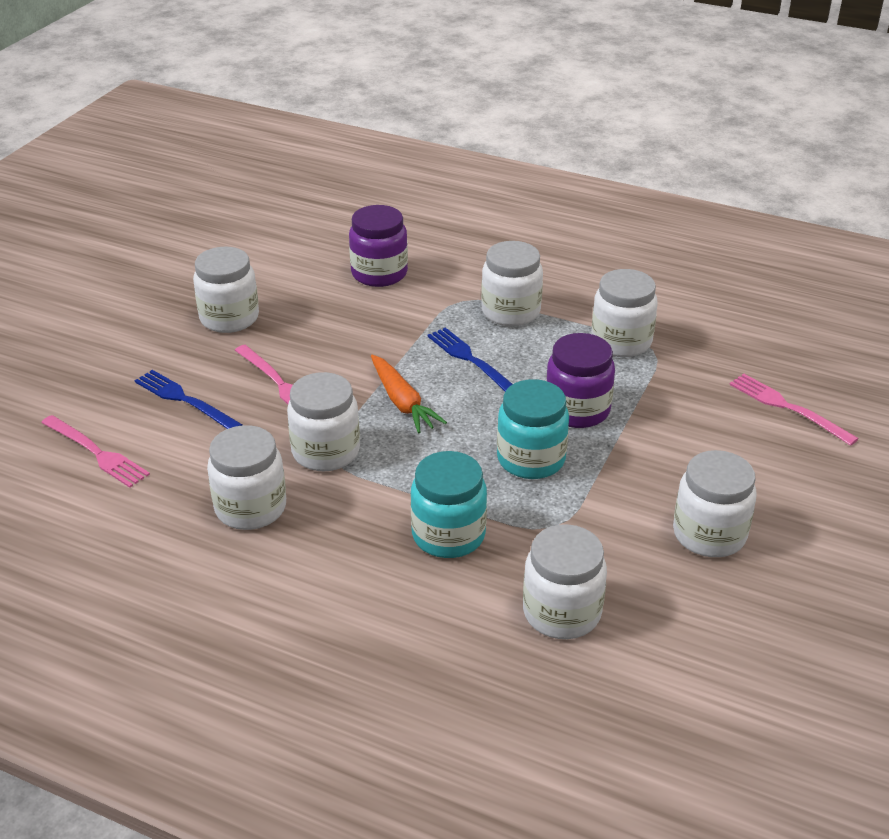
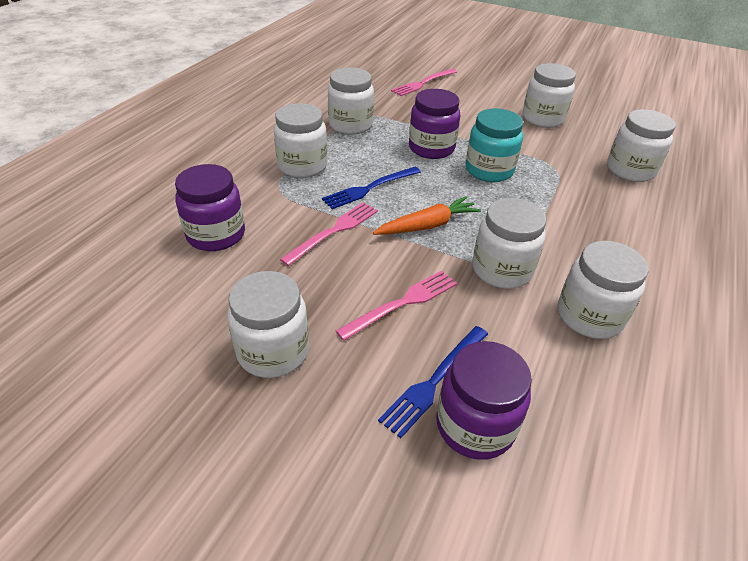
camera: 90 degrees left, 5 degrees up
pink fork [41,415,150,488] -> pink fork moved to [280,202,378,266]
turquoise jar [411,451,487,558] -> none
none -> purple jar [436,341,532,460]

